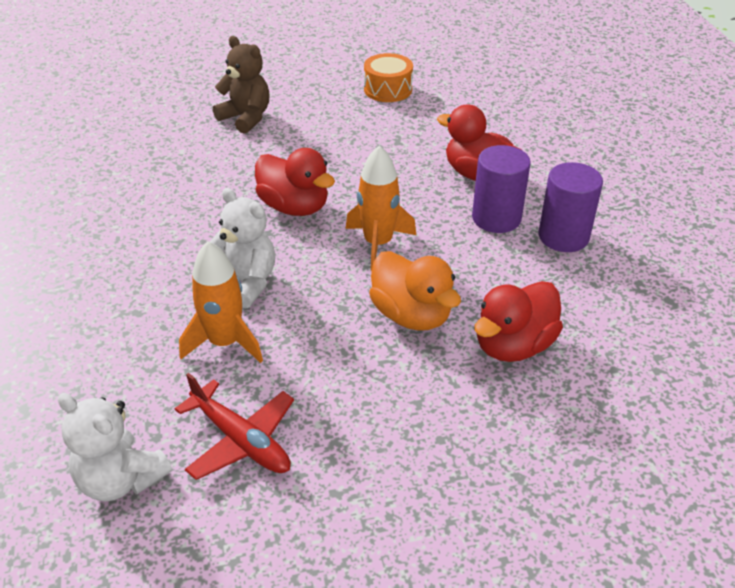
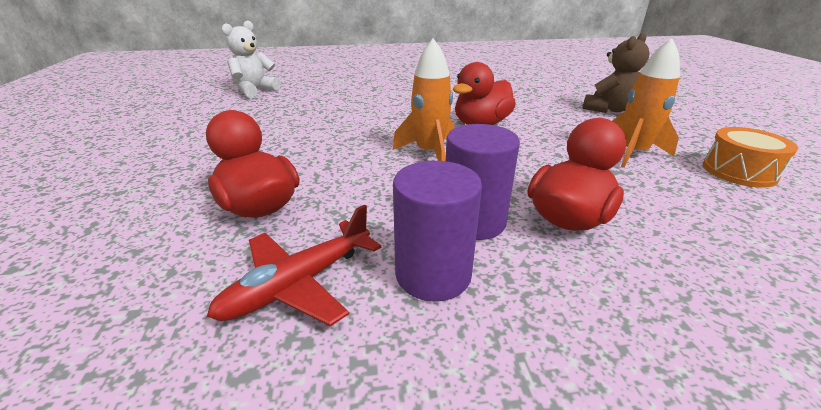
camera: 95 degrees right, 10 degrees down
red plane [175,373,294,480] -> red plane moved to [207,205,381,326]
orange rocket [179,241,263,363] -> orange rocket moved to [612,38,680,168]
white teddy bear [210,188,275,309] -> none
orange duck [369,251,461,331] -> none

